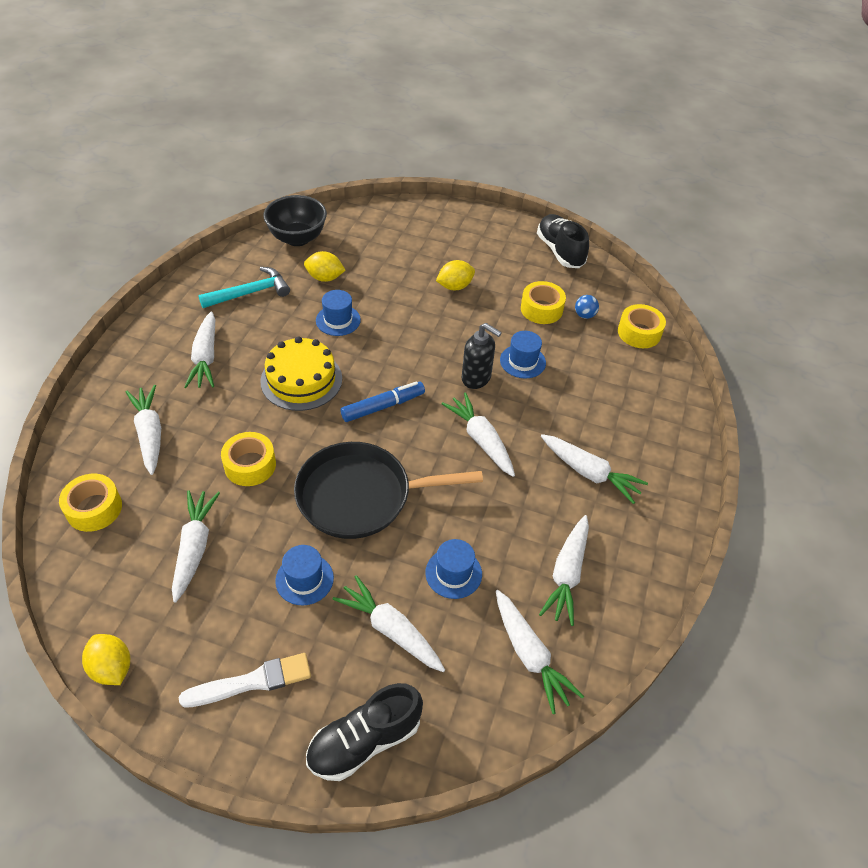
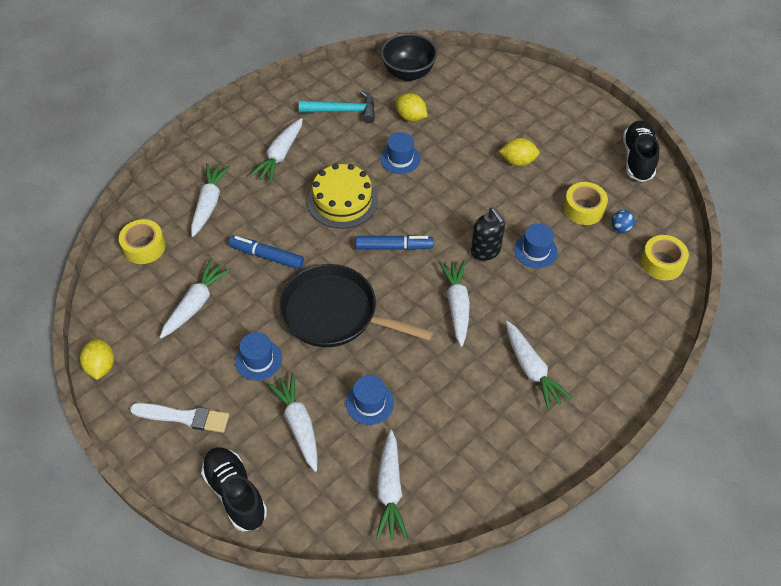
camera: 30 degrees right, 5 degrees up
yellow tape [221,432,276,486] -> blue marker [229,236,304,269]
black shoe [306,683,423,781] -> black shoe turned 60 degrees clockwise [201,447,267,531]
white carrot [539,515,589,626] -> none

